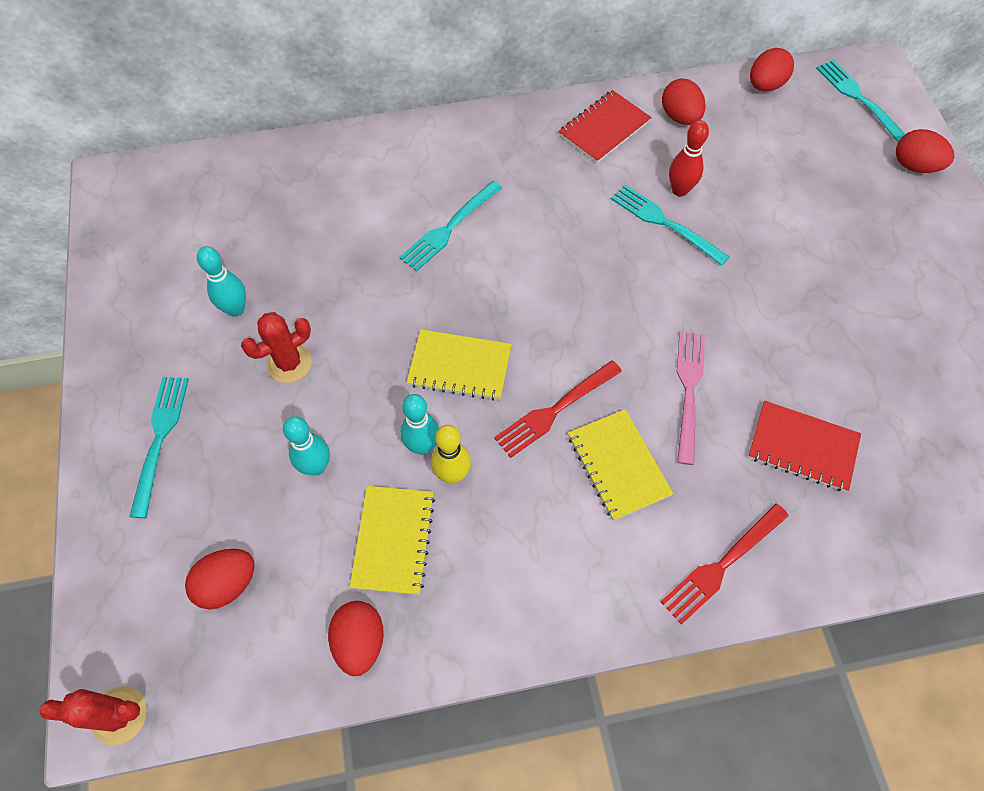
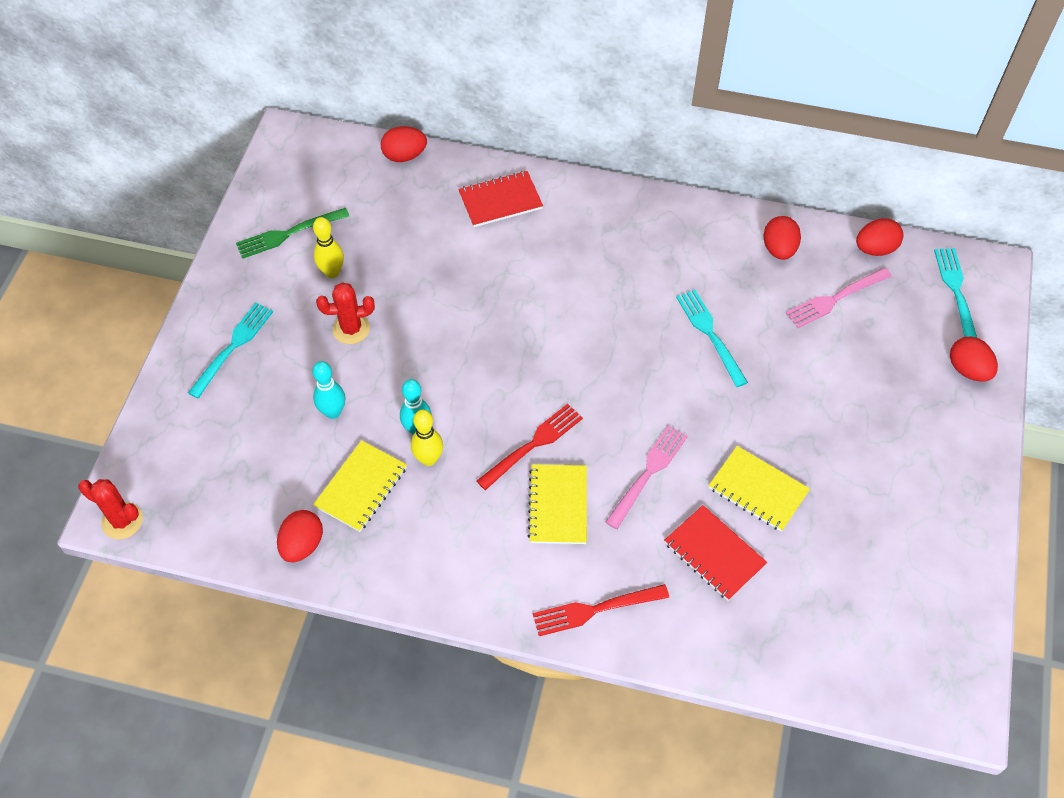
camera: 25 degrees right, 5 degrees down
red egg [185,549,254,610] -> red egg moved to [381,126,427,162]
turquoise bowling pin [197,246,246,316] -> yellow bowling pin [313,217,344,278]
turquoise fork [399,180,502,272] -> none
yellow notebook [407,329,512,401] -> yellow notebook moved to [709,446,810,532]
red fork [494,360,622,458] -> red fork turned 150 degrees clockwise [477,404,583,490]
red notebook [558,90,652,163] -> red notebook moved to [458,171,543,227]
red bowling pin [669,120,709,197] -> none
none -> green fork [236,208,350,259]
none -> pink fork [786,268,892,328]

